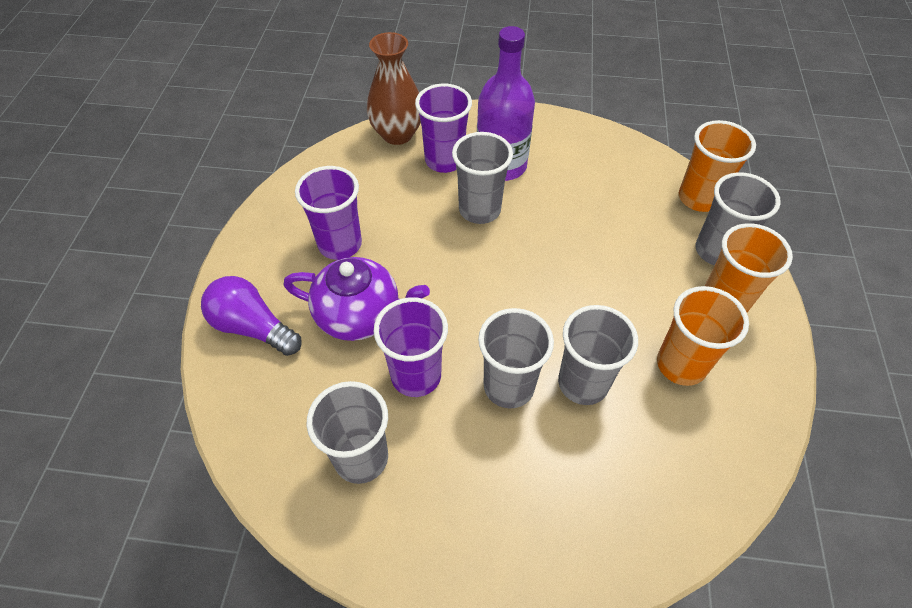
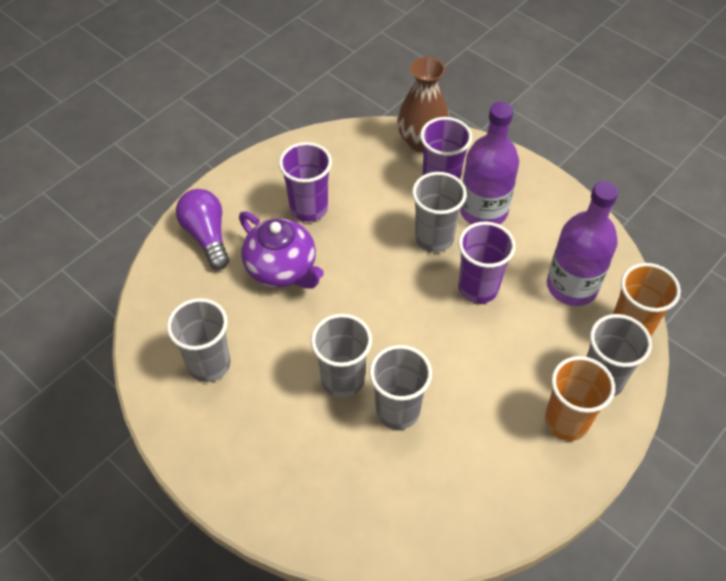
camera: 35 degrees right, 0 degrees up
purple cup [374,297,448,397] -> purple cup moved to [458,221,516,303]
orange cup [657,286,749,386] -> none
none -> purple bottle [547,181,618,306]

